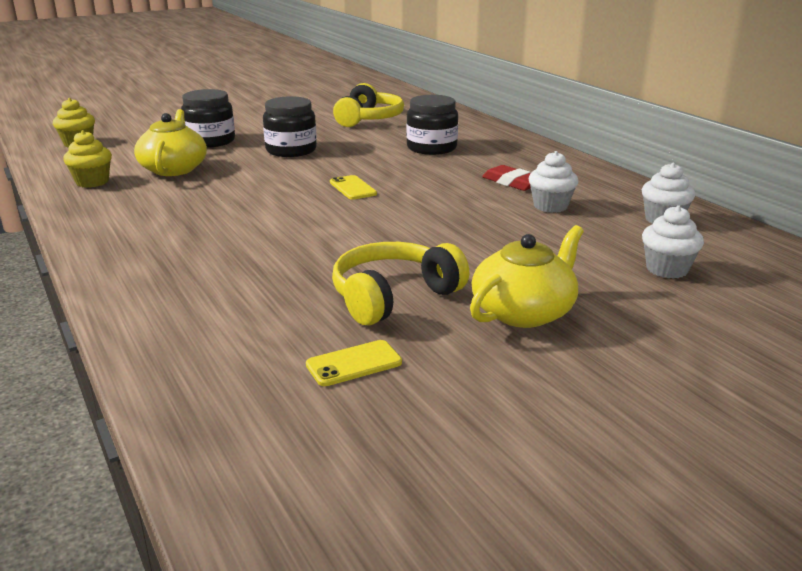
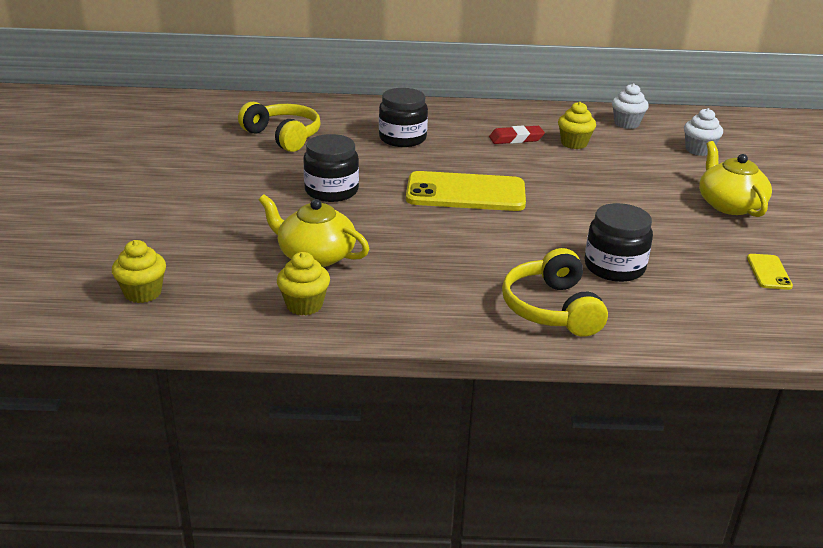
camera: 60 degrees left, 5 degrees up
black jar [181,89,235,148] -> black jar moved to [584,203,653,282]
yellow phone [330,175,377,200] -> yellow phone [406,171,526,211], size x2.25
yellow headphones [332,242,469,326] -> yellow headphones moved to [502,248,608,337]
white cupcake [528,151,578,213] -> yellow cupcake [558,102,596,149]

